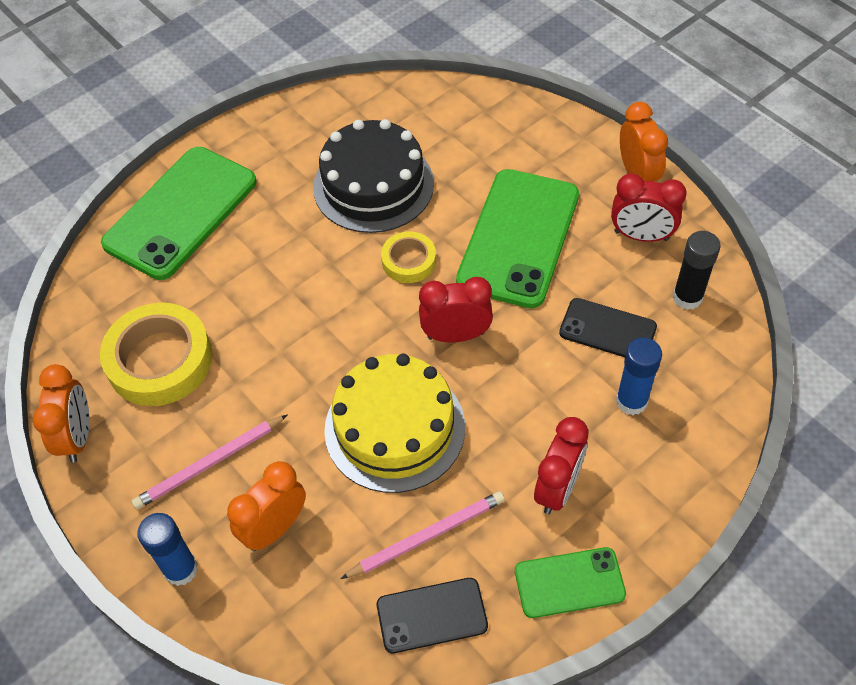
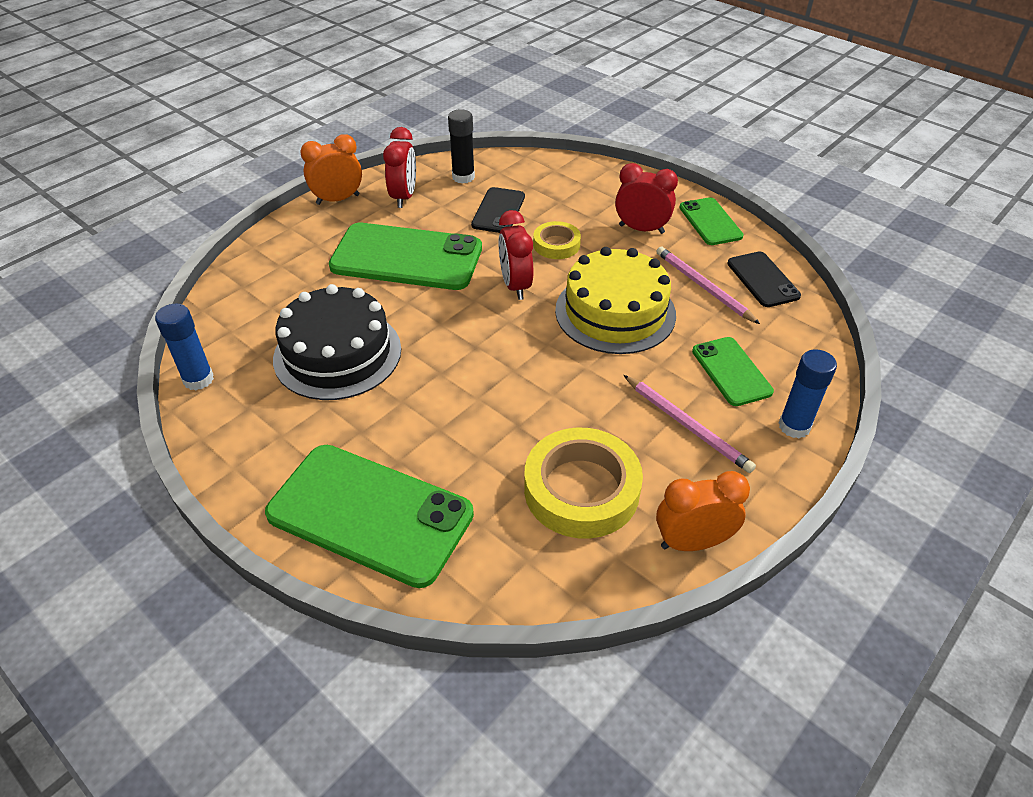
camera: 100 degrees left, 10 degrees down
orange clock [227,461,306,551] -> green phone [692,337,774,406]
yellow tape [381,231,436,283] -> yellow tape moved to [533,221,581,259]
blue glue stick [616,338,662,415] -> blue glue stick moved to [155,304,214,390]

